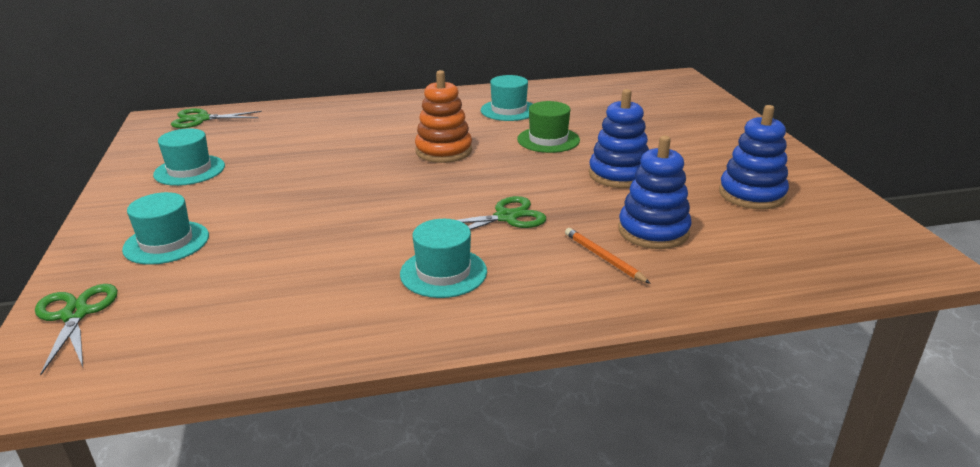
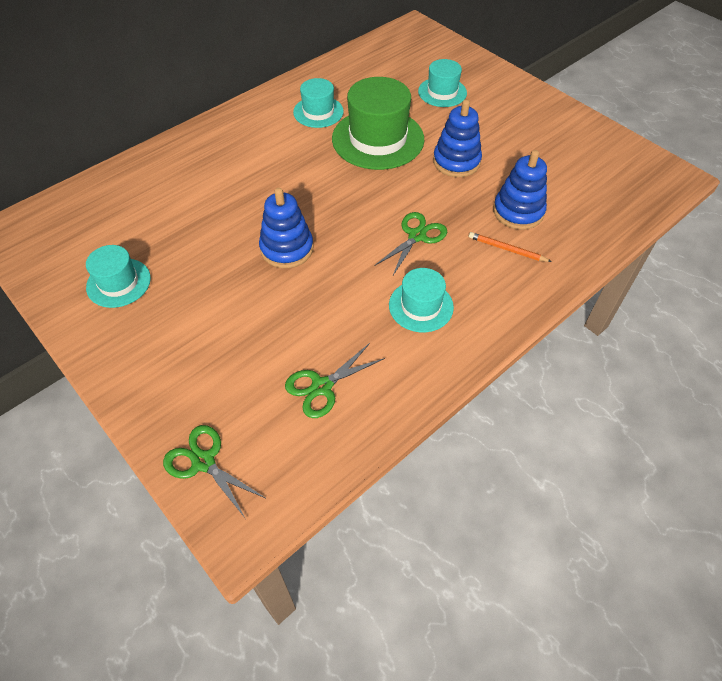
camera: 30 degrees left, 25 degrees up
turquoise hat [122,192,209,265] -> turquoise hat moved to [418,59,467,107]
green scissors [171,108,262,128] -> green scissors moved to [285,343,385,418]
orange stacking toy [415,70,472,163] -> none
green hat [517,101,580,153] -> green hat [332,77,424,170], size x1.77
blue stacking toy [719,105,789,209] -> blue stacking toy moved to [259,188,314,268]

